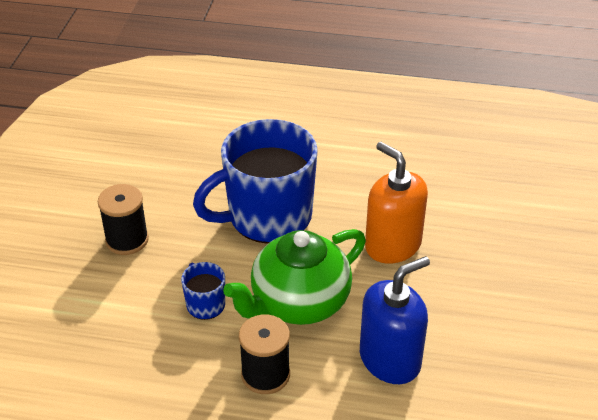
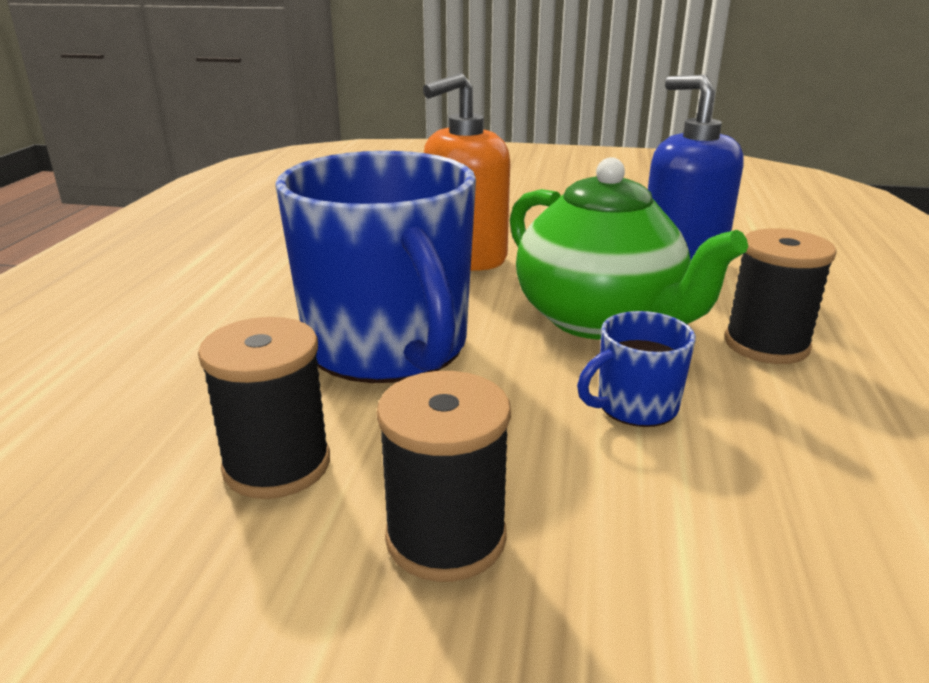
camera: 90 degrees left, 15 degrees down
none -> black spool [198,317,330,499]

